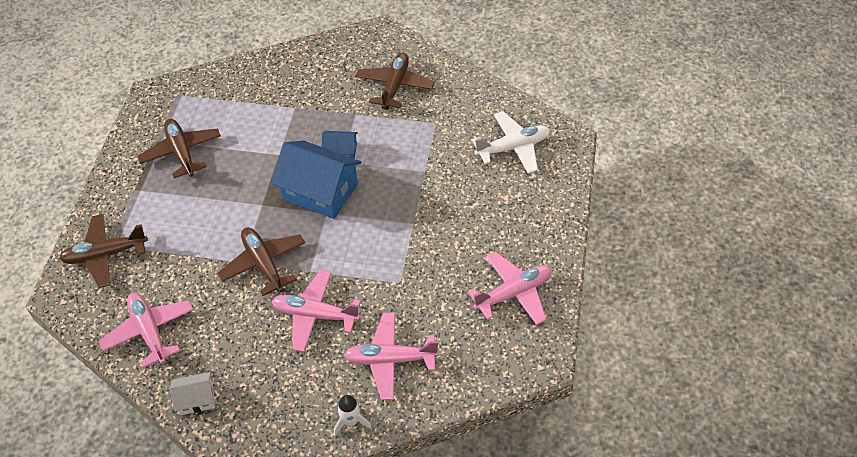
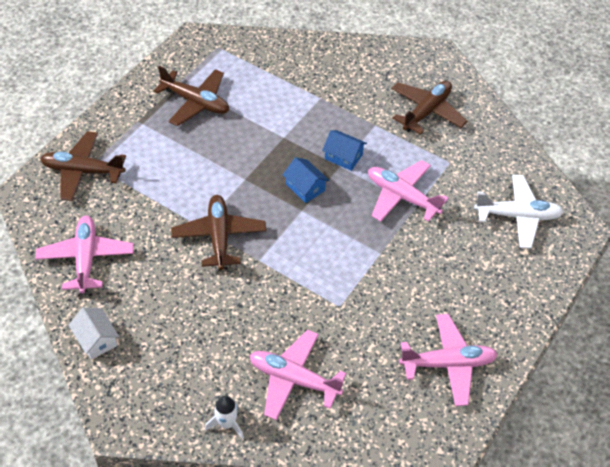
camera: 20 degrees right, 0 degrees up
brown plane [137,119,221,178] -> brown plane turned 120 degrees clockwise [154,66,229,126]
white house [170,372,215,415] -> white house turned 45 degrees clockwise [69,307,119,360]
blue house [272,140,361,219] -> blue house [283,157,330,203], size x0.50
pink plane [272,270,361,352] -> pink plane moved to [368,160,448,222]

